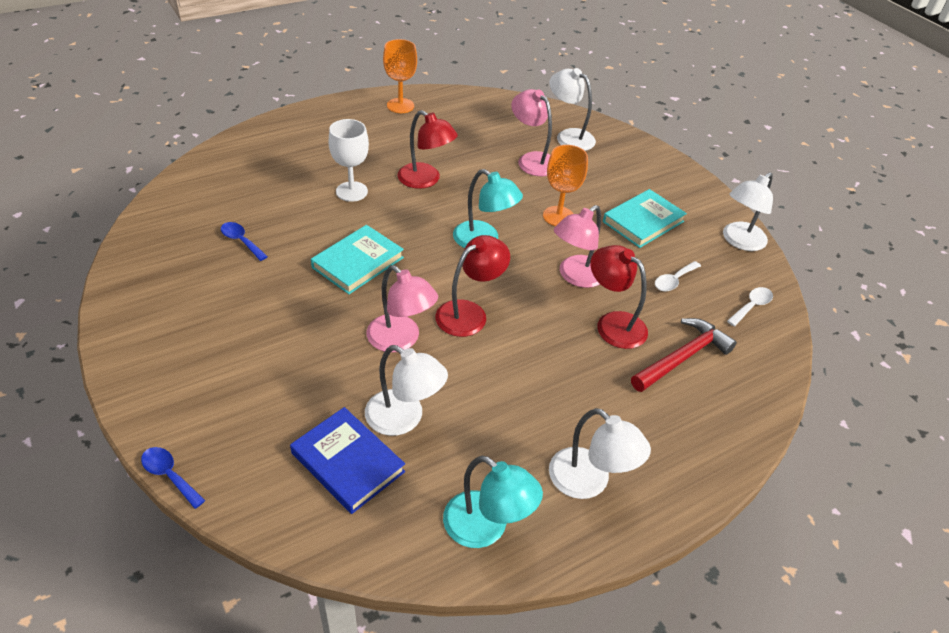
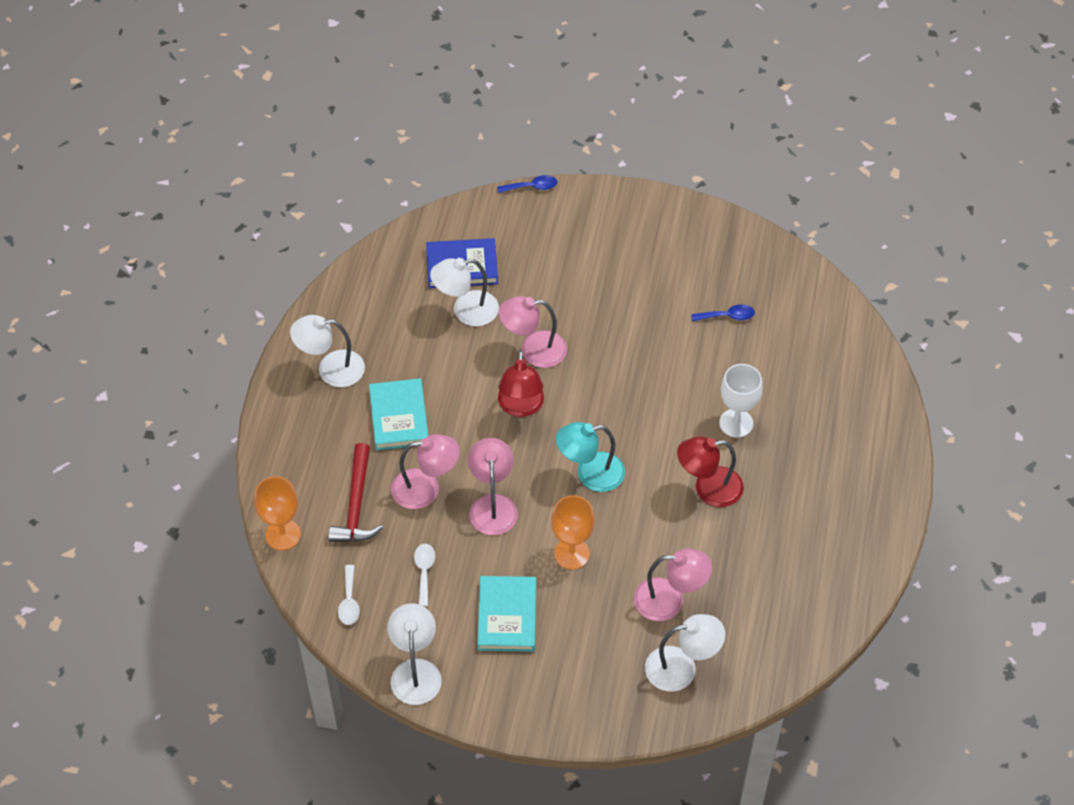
camera: 135 degrees right, 10 degrees up
turquoise book [311,225,404,294] -> turquoise book moved to [369,378,428,450]
orange goblet [383,39,417,113] -> orange goblet moved to [254,476,301,550]
turquoise lamp [443,455,543,548] -> none
red lamp [590,245,648,349] -> pink lamp [391,434,460,509]

